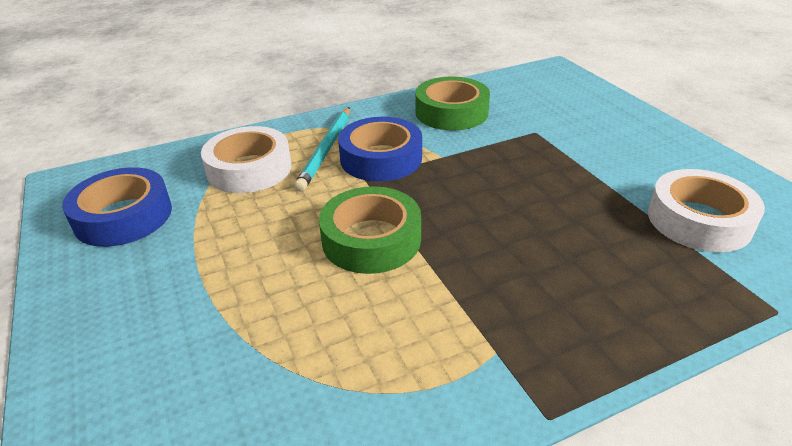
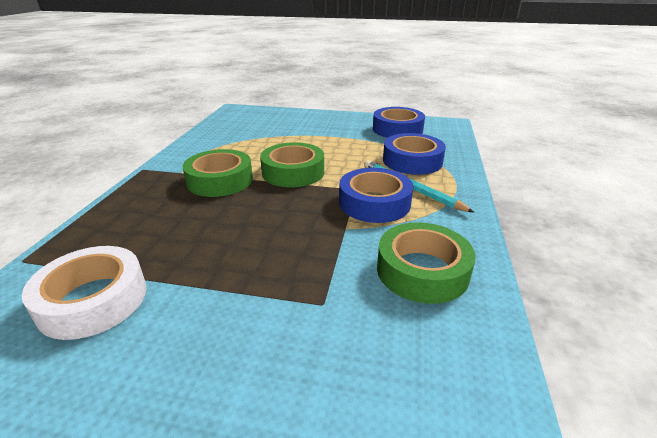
camera: 125 degrees right, 5 degrees down
white tape [201,126,291,193] -> blue tape [383,133,446,175]
none -> green tape [182,149,253,197]

